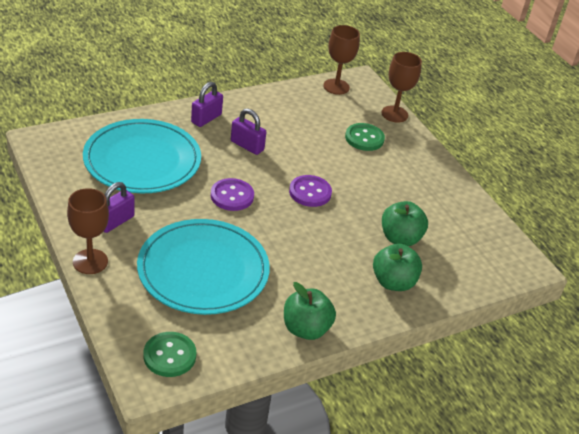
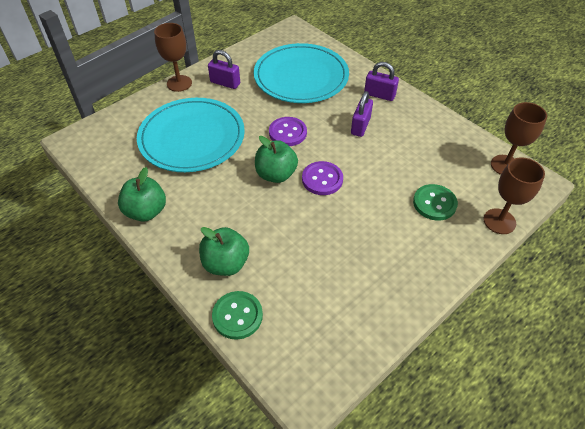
camera: 80 degrees right, 10 degrees up
green button [144,332,196,377] -> green button moved to [212,291,263,340]
green apple [382,201,428,246] -> green apple moved to [255,136,298,183]

